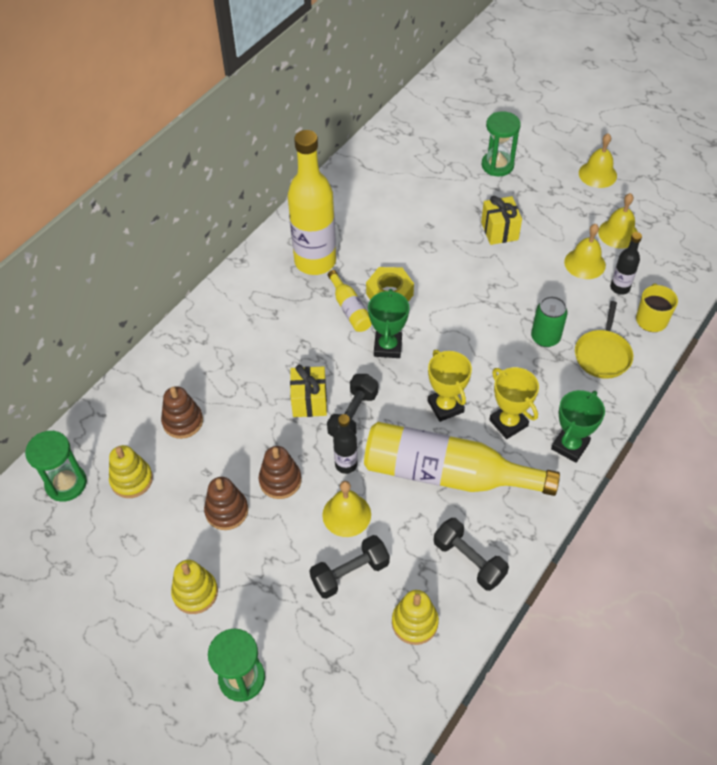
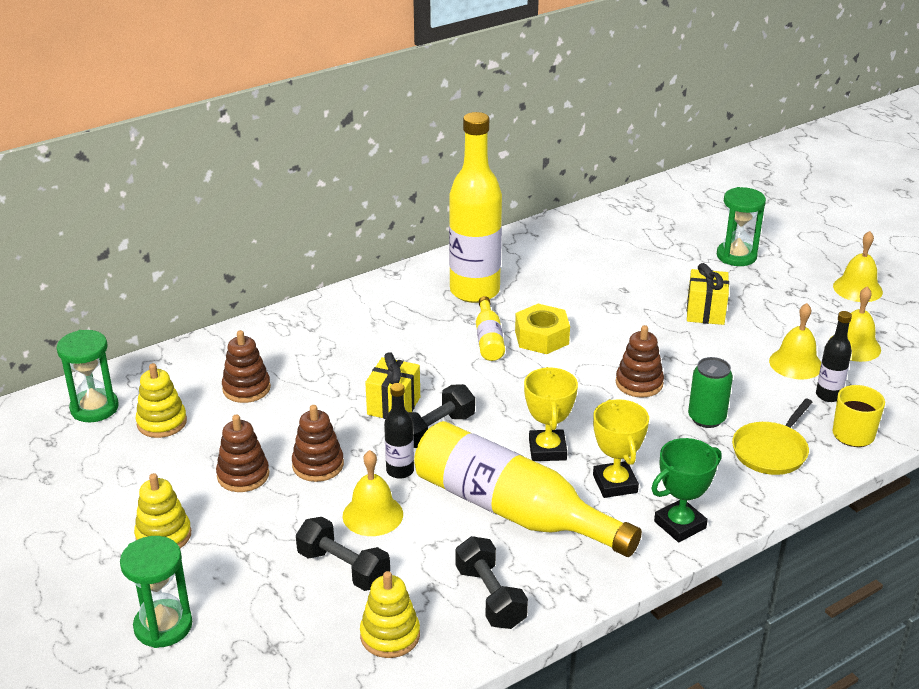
camera: 20 degrees right, 20 degrees down
black dumbbell [310,535,390,599] -> black dumbbell turned 45 degrees clockwise [296,517,390,591]
green trophy [368,289,409,358] -> none
none -> brown stacking toy [616,325,664,397]

